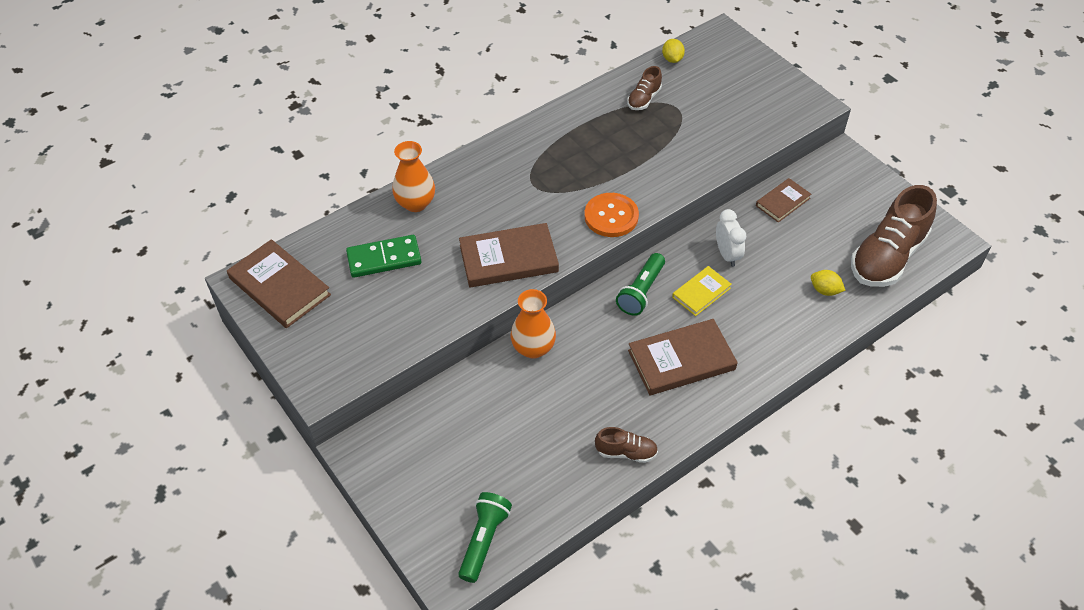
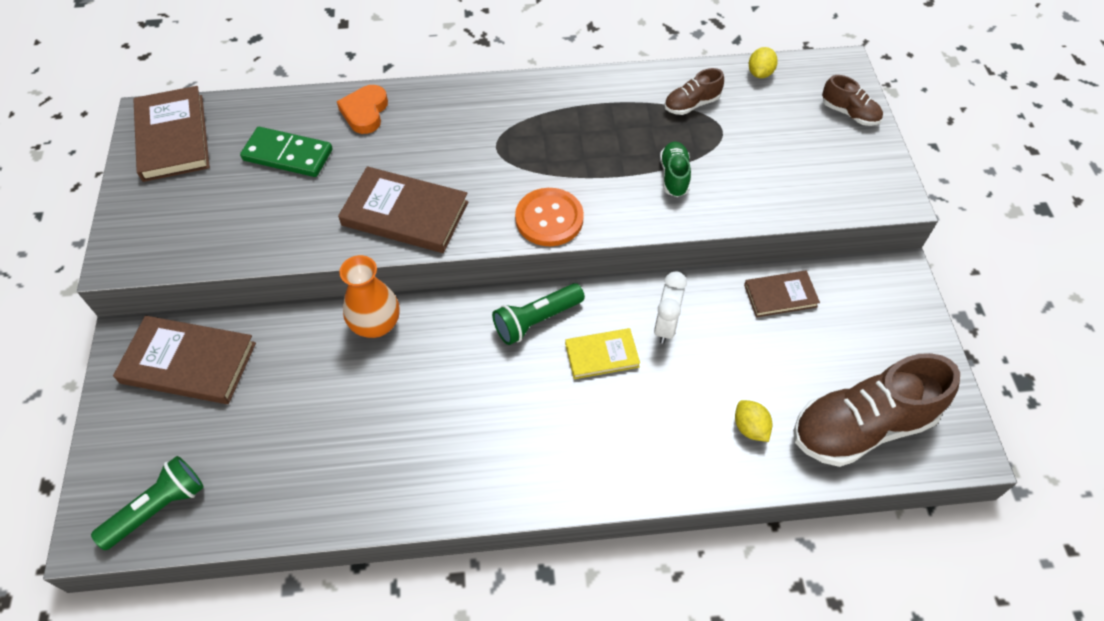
camera: 30 degrees right, 5 degrees up
orange vase [392,141,435,212] -> orange heart [337,85,388,134]
brown shoe [595,427,658,463] -> brown shoe moved to [822,75,883,126]
brown book [628,319,738,395] -> brown book moved to [113,316,256,404]
none -> green shoe [660,142,691,197]

